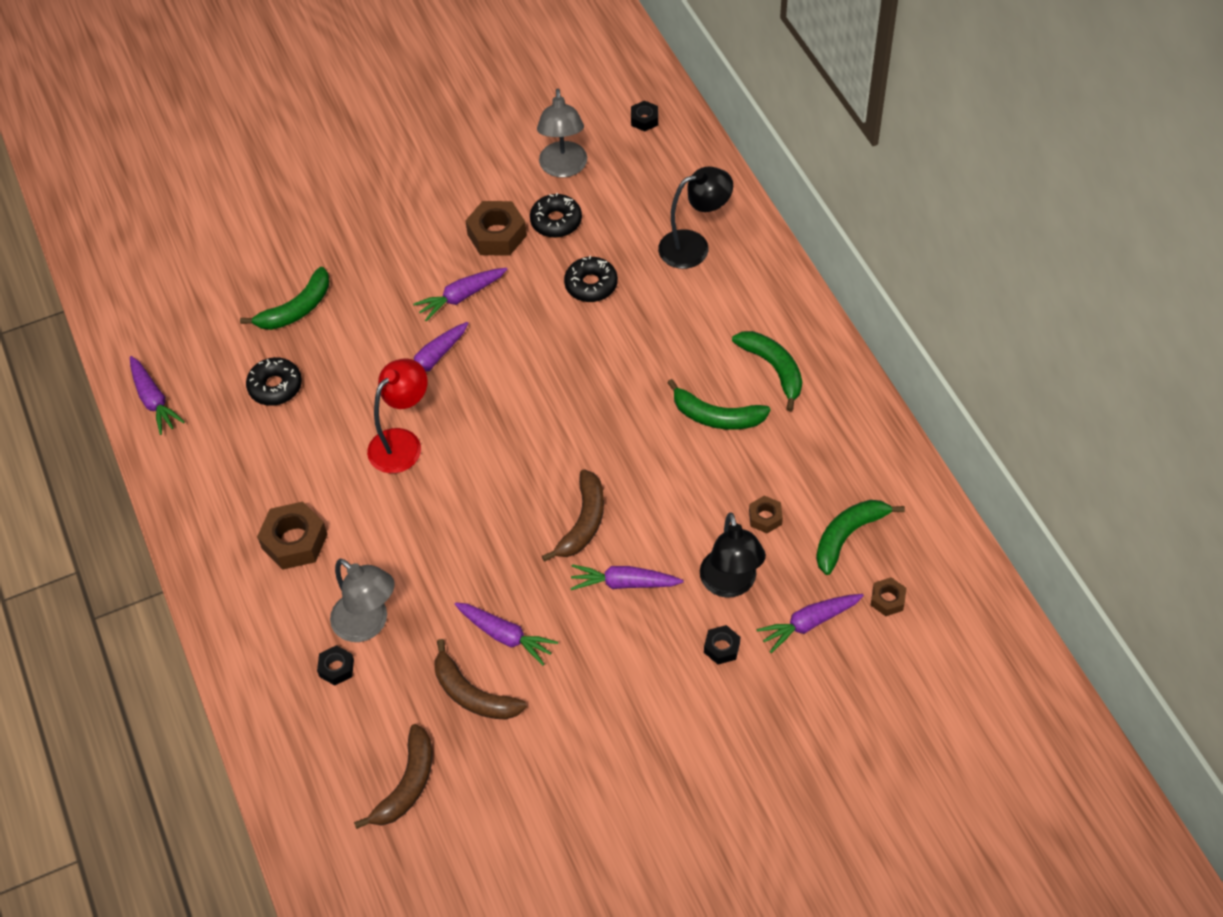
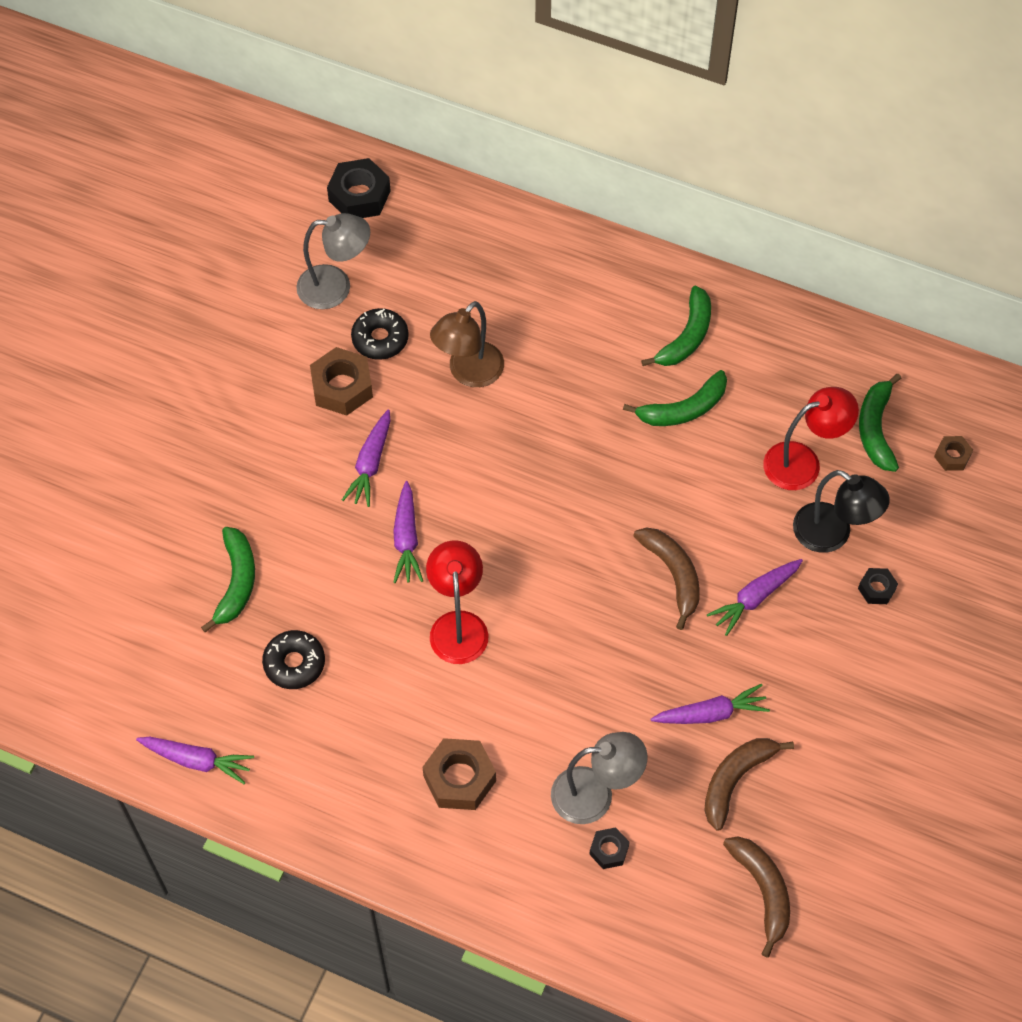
camera: 45 degrees left, 5 degrees up
brown banana [434,639,527,720] -> brown banana turned 135 degrees clockwise [704,738,794,831]
grey lamp [537,89,587,178] -> grey lamp turned 45 degrees counterclockwise [296,213,370,309]
black donut [564,256,618,302] -> brown lamp [430,301,504,387]
black nut [631,101,658,131] -> black nut [327,158,391,218], size x1.83
black lamp [658,167,733,269] -> none
green banana [732,331,802,411] -> green banana turned 105 degrees clockwise [641,286,711,366]
brown nut [749,496,783,533] -> red lamp [763,387,859,490]
purple carrot [756,594,864,653] -> none

